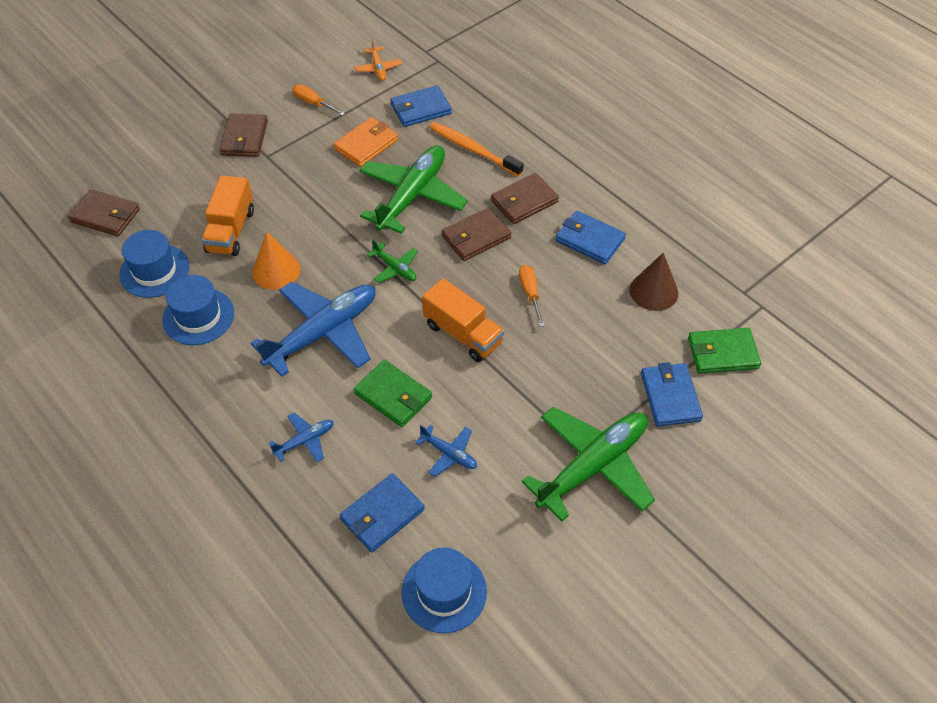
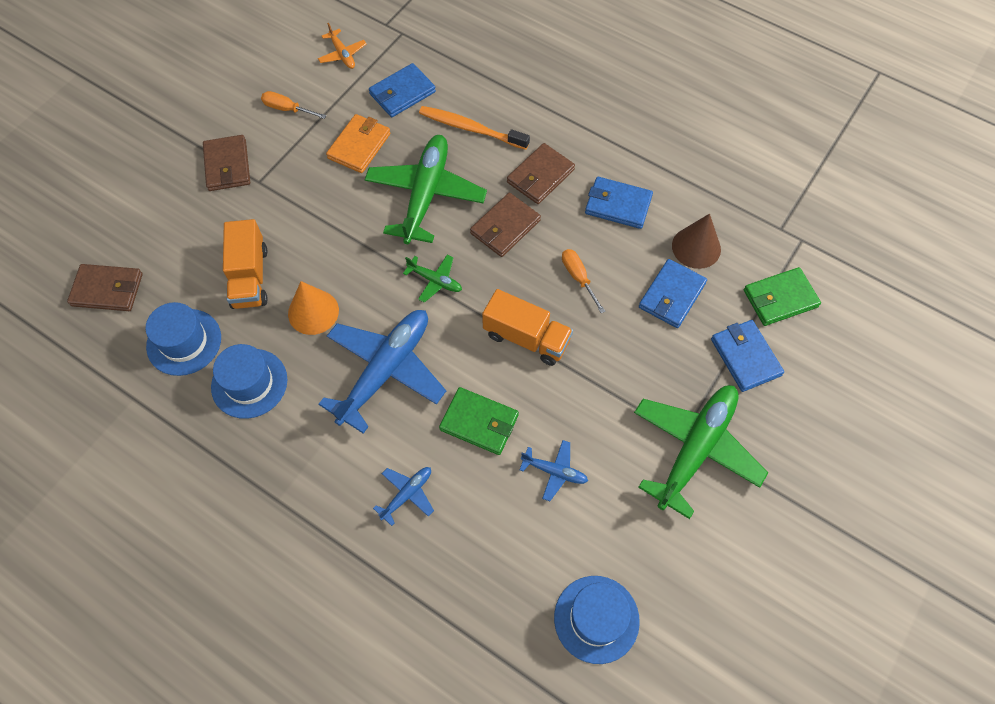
camera: 15 degrees left, 10 degrees up
blue wallet [339,473,425,552] -> blue wallet moved to [639,259,707,328]

